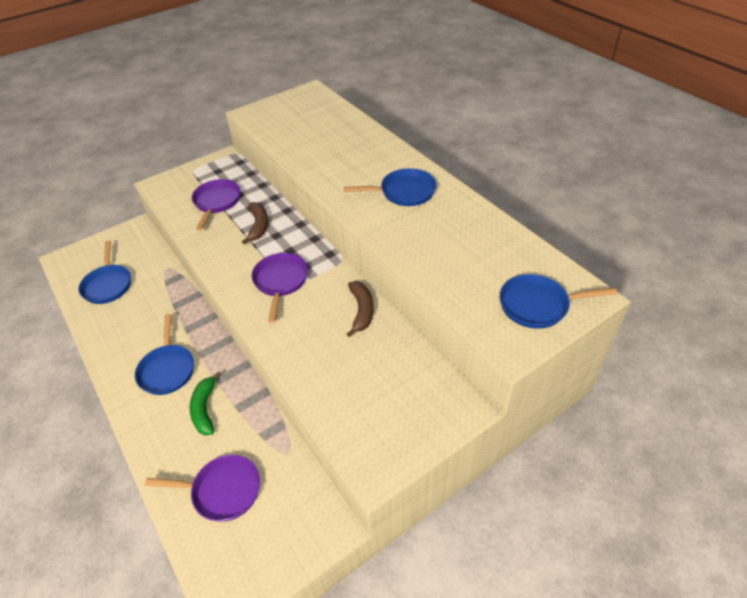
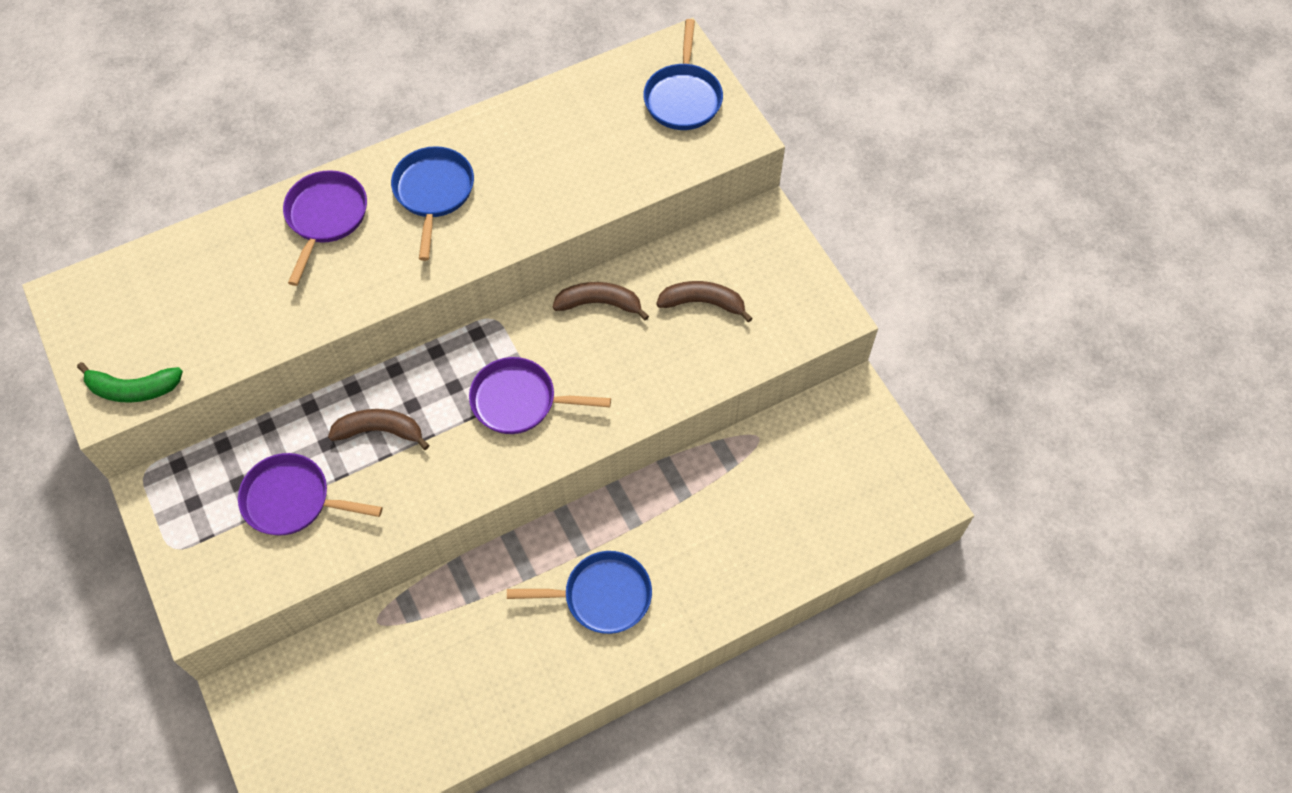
camera: 85 degrees left, 15 degrees up
blue pan [78,241,131,304] -> none
purple pan [145,455,260,522] -> purple pan moved to [283,170,367,286]
green banana [190,371,221,435] -> green banana moved to [77,362,183,403]
none -> brown banana [656,281,753,323]

